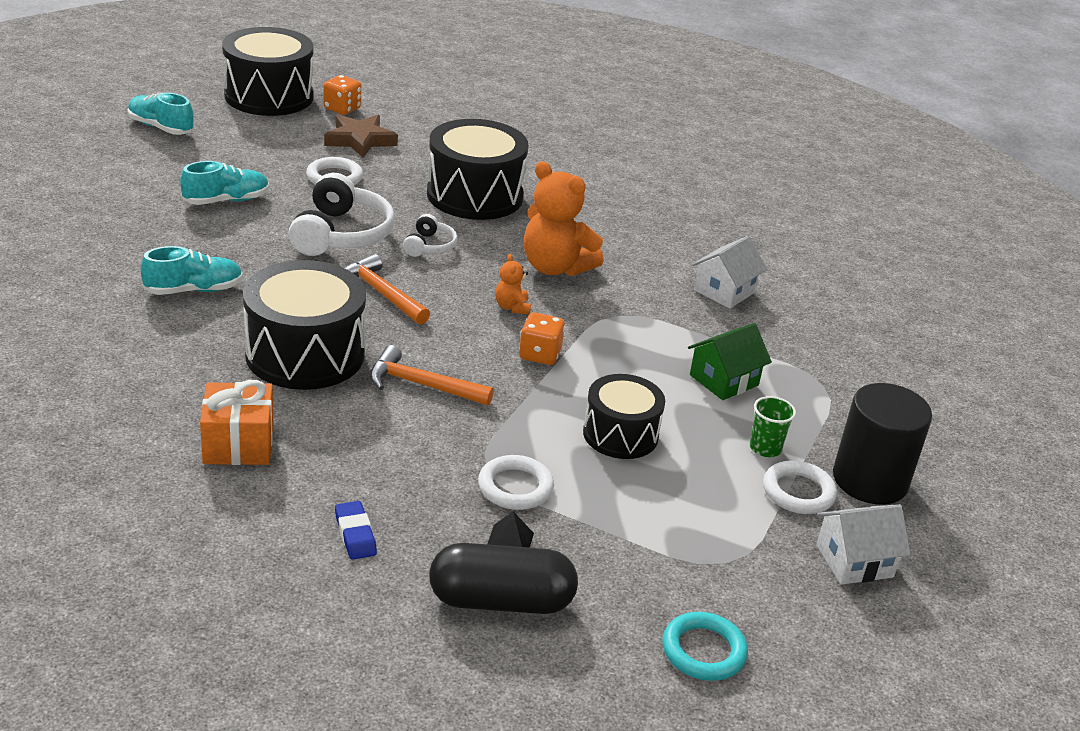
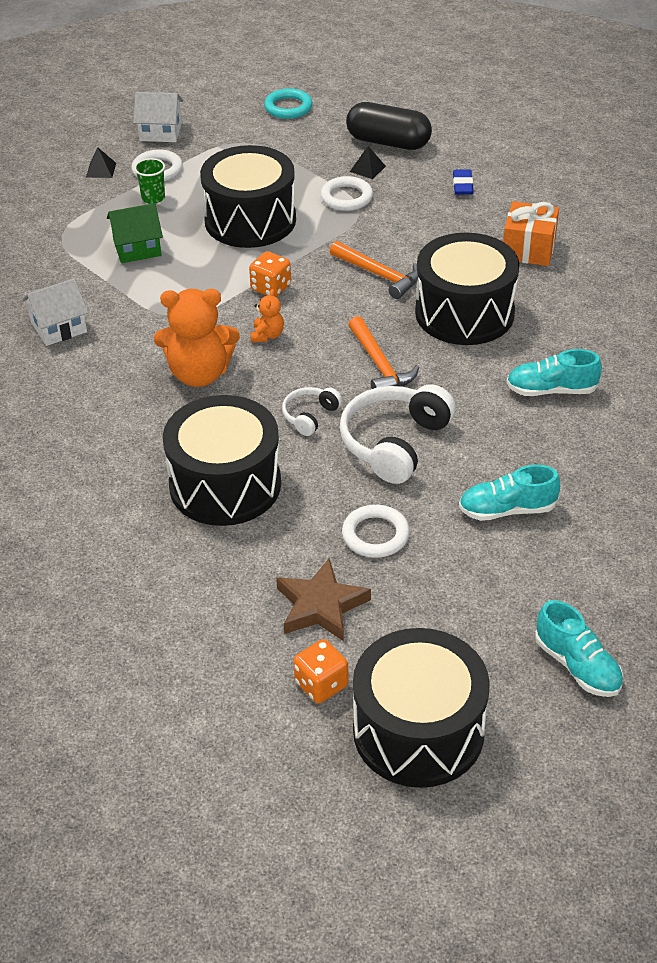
camera: 155 degrees left, 10 degrees up
orange teddy bear [524,161,604,276] -> orange teddy bear turned 120 degrees clockwise [154,289,240,387]
black drum [583,374,665,459] -> black drum [200,145,296,248], size x1.62
black cylinder [833,383,932,505] -> black pyramid [86,147,116,178]

